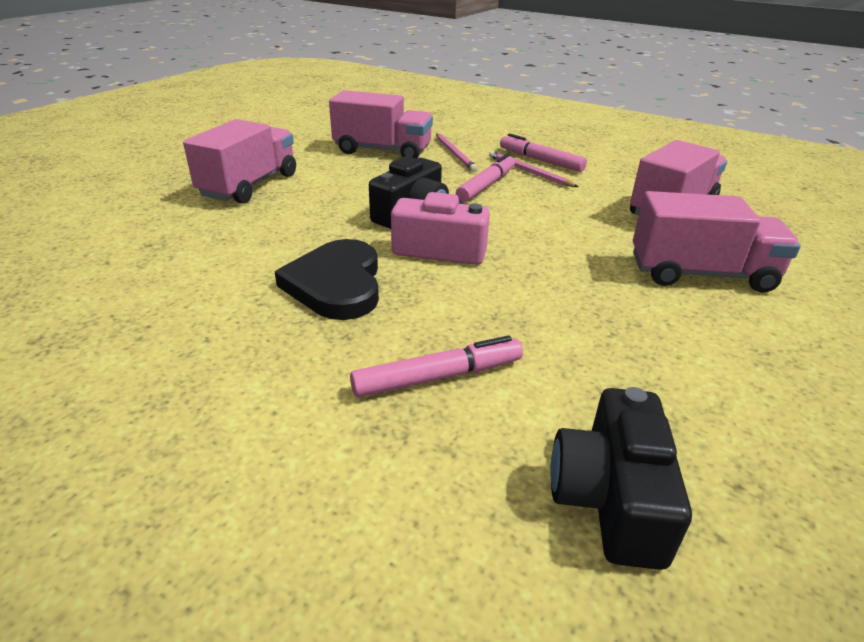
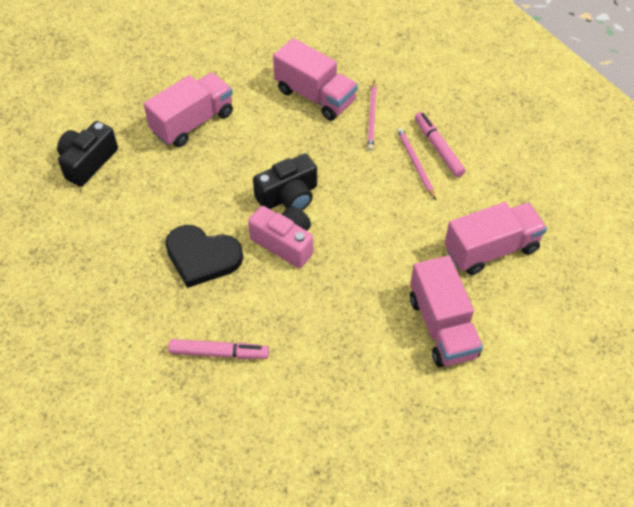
camera: 25 degrees right, 20 degrees up
black heart [275,239,379,320] -> black heart turned 90 degrees counterclockwise [165,225,243,288]
pink marker [456,153,515,202] -> none
black camera [550,387,692,570] -> black camera moved to [57,121,118,187]
pink truck [633,191,801,293] -> pink truck turned 45 degrees clockwise [410,256,483,367]

